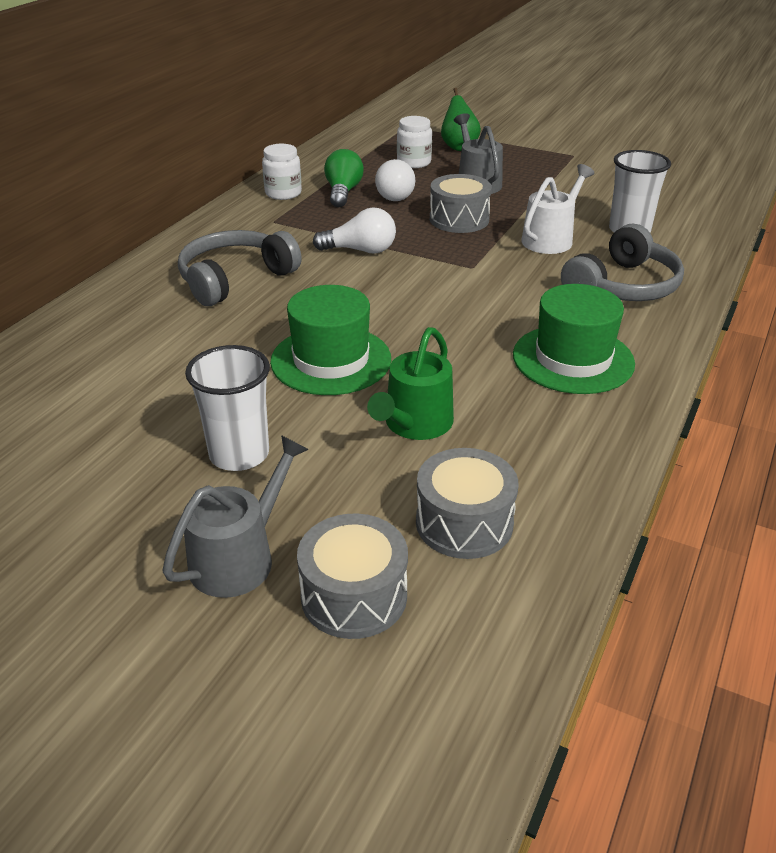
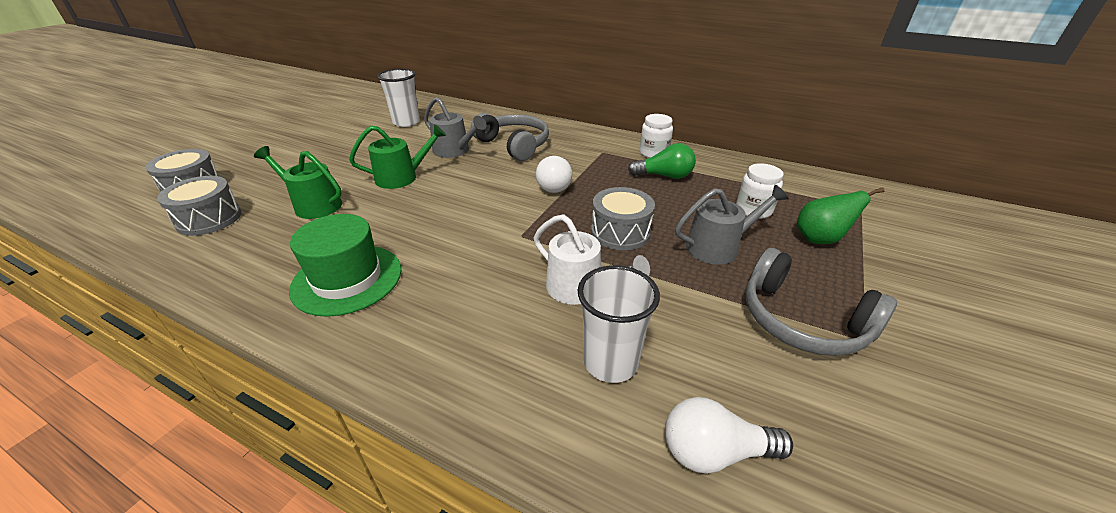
camera: 90 degrees right, 0 degrees up
grey watering can [162,435,309,598] -> grey watering can moved to [424,97,486,158]
white cup [185,345,270,471] -> white cup moved to [377,69,420,127]
green hat [270,285,391,395] -> green watering can [349,124,446,189]
white light bulb [375,159,415,201] -> white light bulb moved to [665,397,793,474]
grey headphones [561,224,684,301] -> grey headphones moved to [745,248,897,356]

